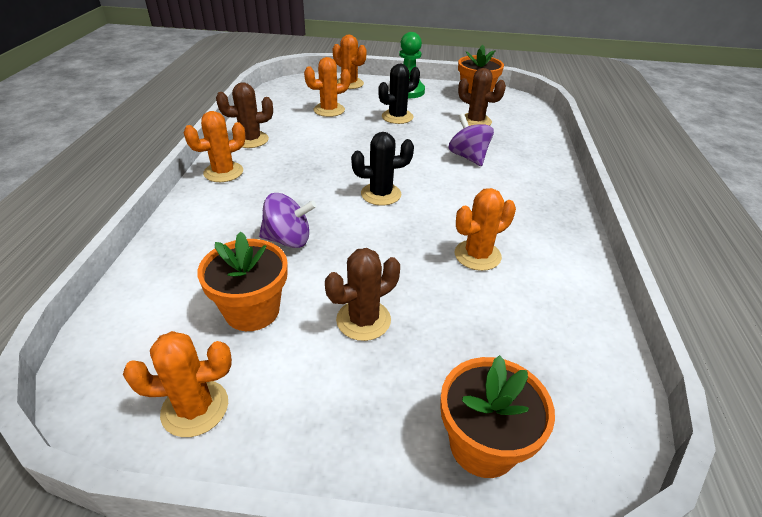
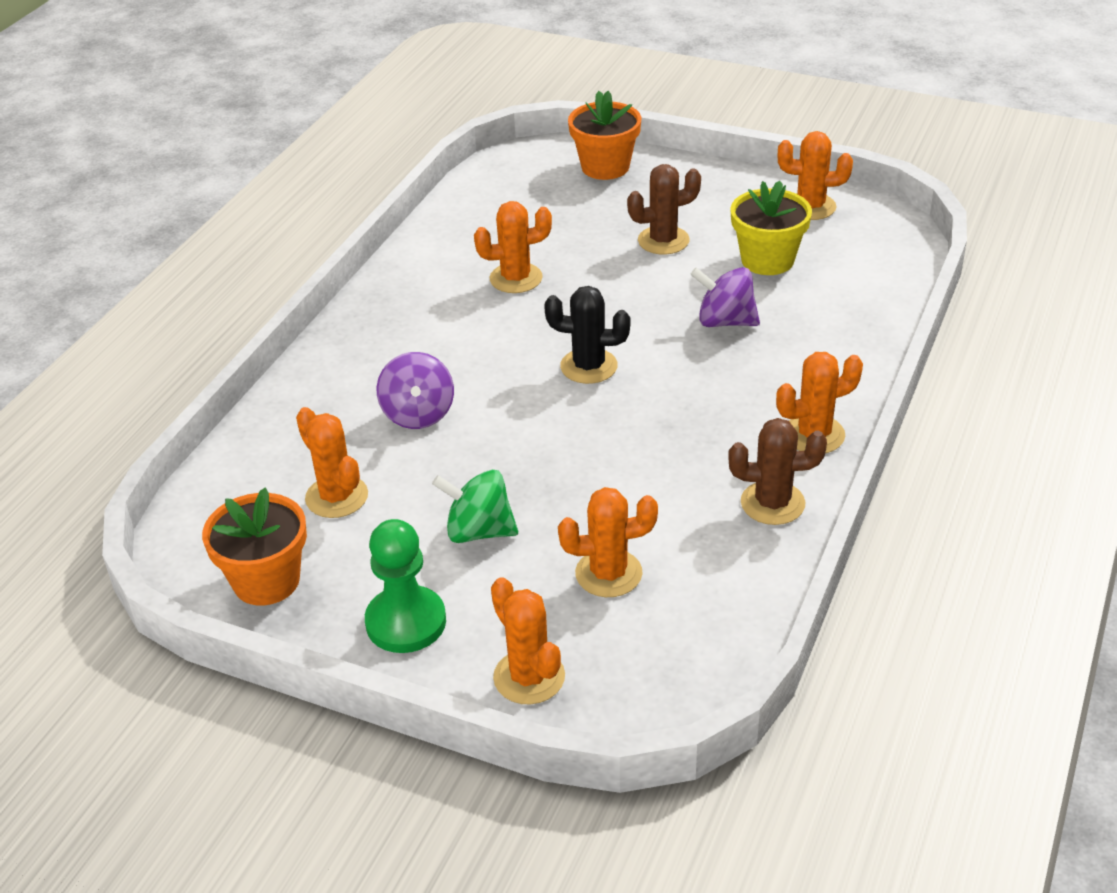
camera: 160 degrees left, 0 degrees up
orange flower pot [197,231,288,331] -> yellow flower pot [730,180,812,275]
black cactus [378,64,420,124] -> green spinning top [432,470,518,543]
brown cactus [458,68,506,126] -> orange cactus [296,407,368,518]

